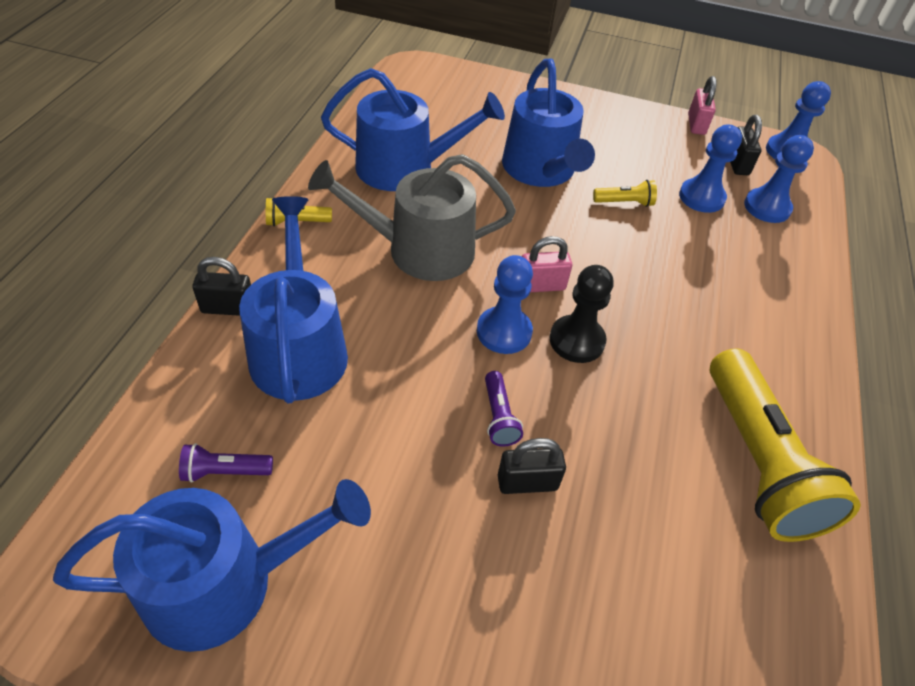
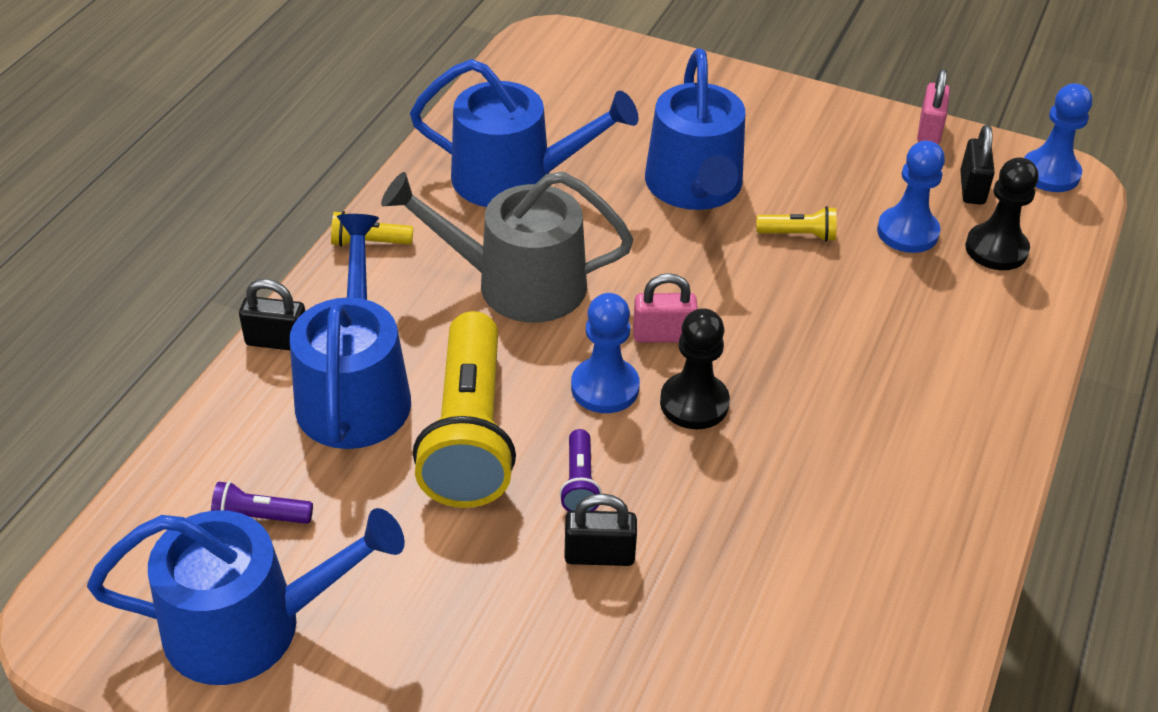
camera: 10 degrees right, 5 degrees down
yellow flashlight [710,348,861,542] -> yellow flashlight moved to [413,311,516,508]
blue pawn [744,135,814,223] -> black pawn [965,157,1039,270]

